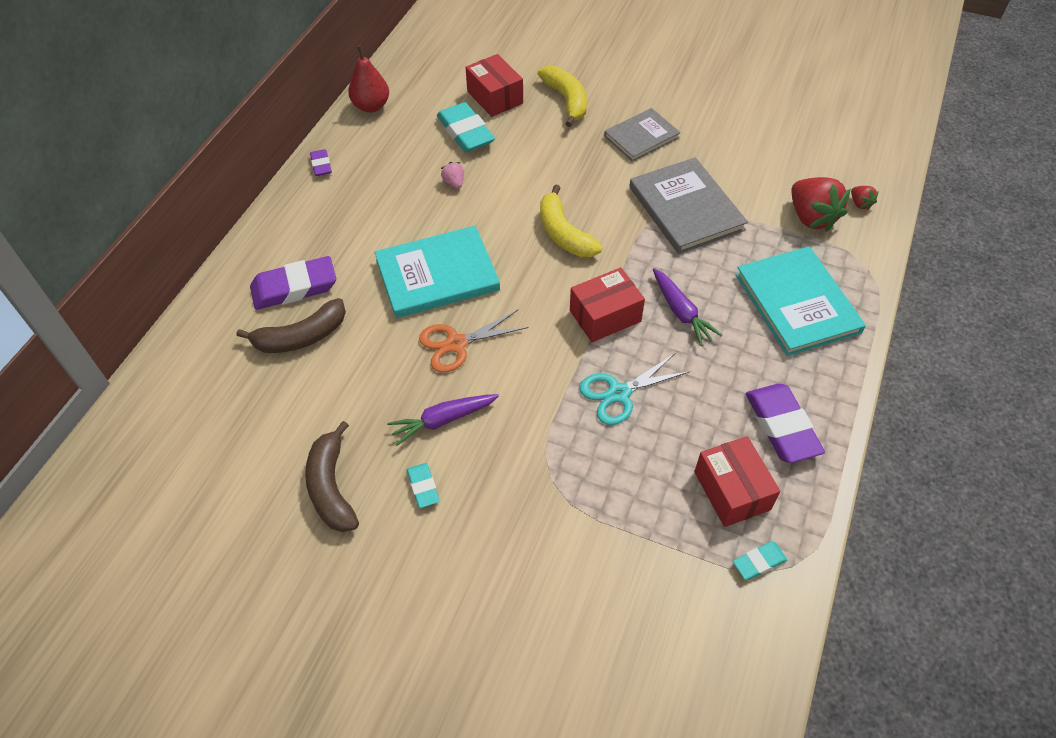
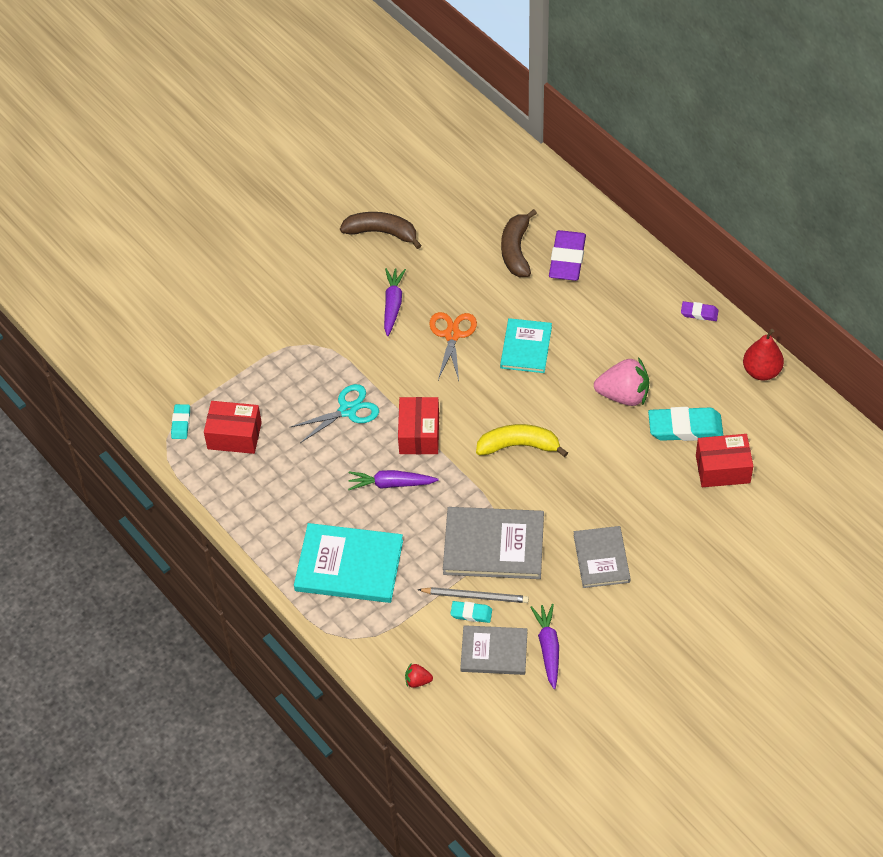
camera: 120 degrees right, 0 degrees up
turquoise book [375,226,500,318] -> turquoise book [500,318,552,373], size x0.64
turquoise eraser [407,463,440,508] -> turquoise eraser moved to [450,601,492,623]
pink strawberry [441,162,464,189] -> pink strawberry [594,357,649,406], size x2.16
yellow banana [538,66,587,127] -> none
turquoise scissors [579,353,691,425] -> turquoise scissors turned 60 degrees clockwise [291,384,379,443]
purple eraser [746,384,825,463] -> none
red strawberry [791,177,851,232] -> none
none -> grey pencil [417,587,529,603]
none -> grey book [460,625,527,675]
none -> purple carrot [530,604,559,689]

